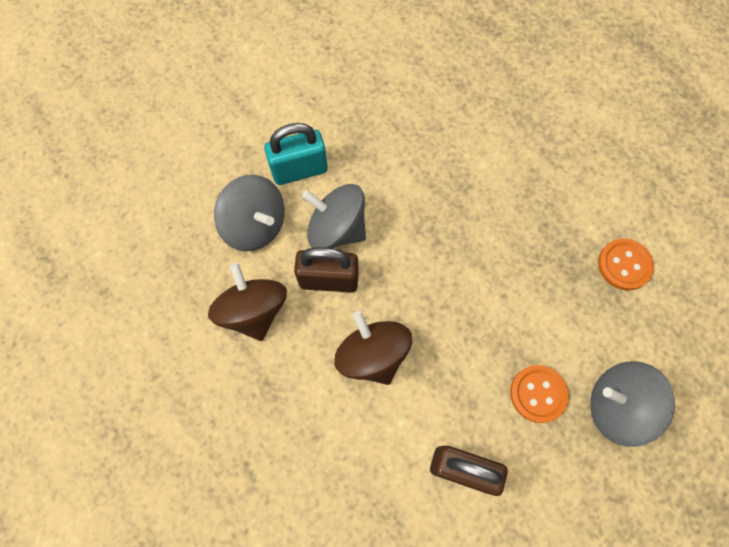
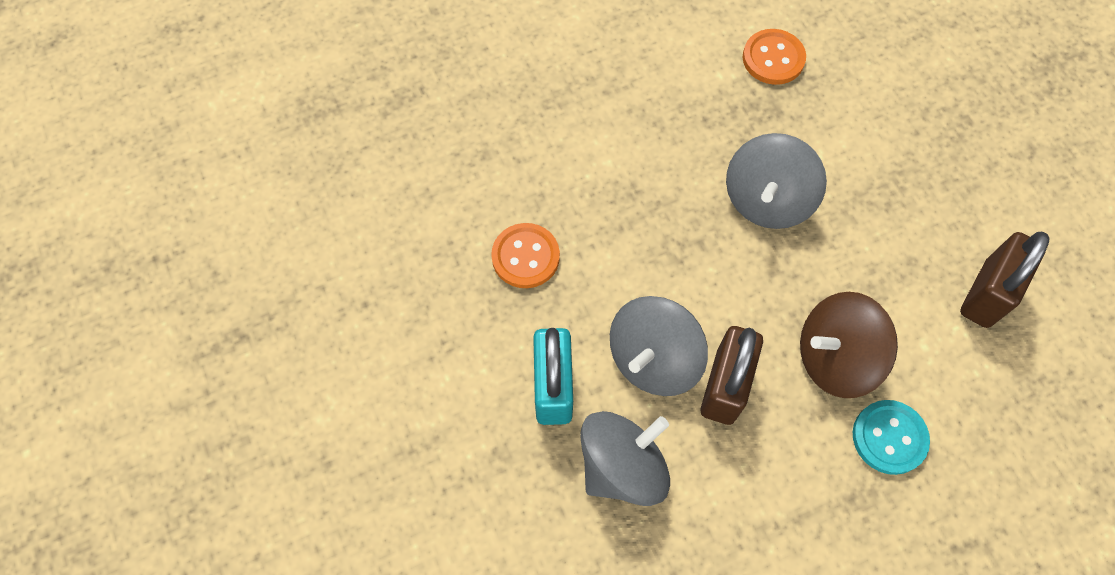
camera: 75 degrees left, 5 degrees down
brown spinning top [208,263,287,341] -> none
orange button [510,365,569,423] -> orange button moved to [491,223,560,288]
grey spinning top [590,361,675,447] -> grey spinning top moved to [726,133,827,229]
none -> turquoise button [853,400,930,475]

